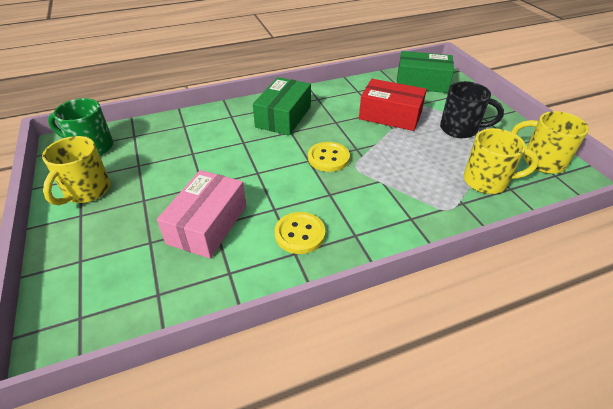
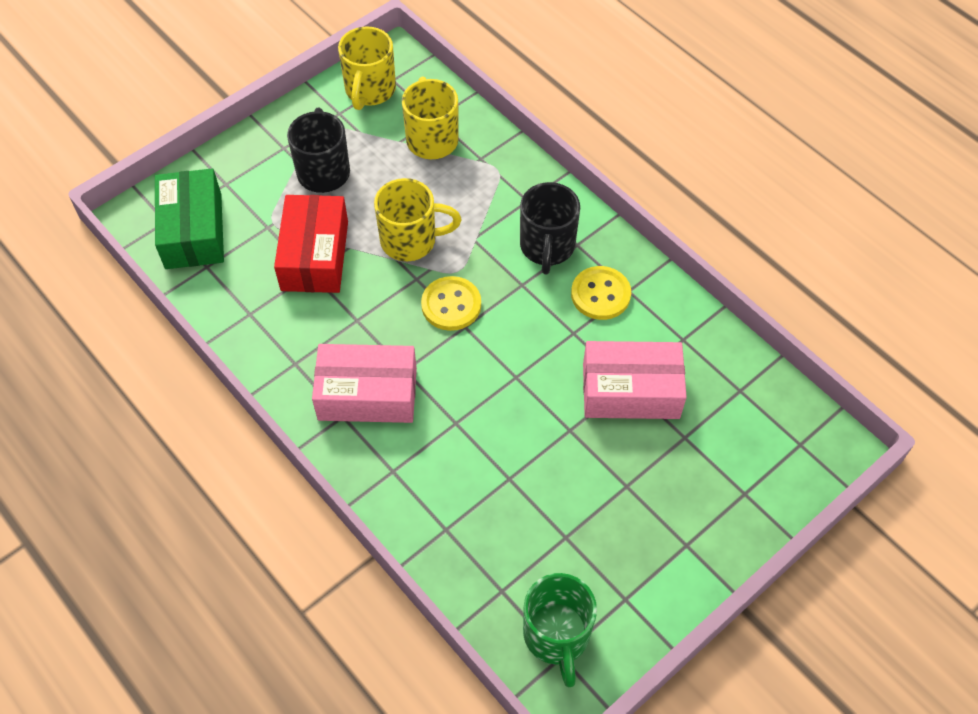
camera: 110 degrees left, 15 degrees up
yellow mug [42,136,110,205] -> yellow mug moved to [374,178,461,261]
green box [253,77,311,135] -> pink box [312,344,417,423]
none -> black mug [520,182,580,274]

